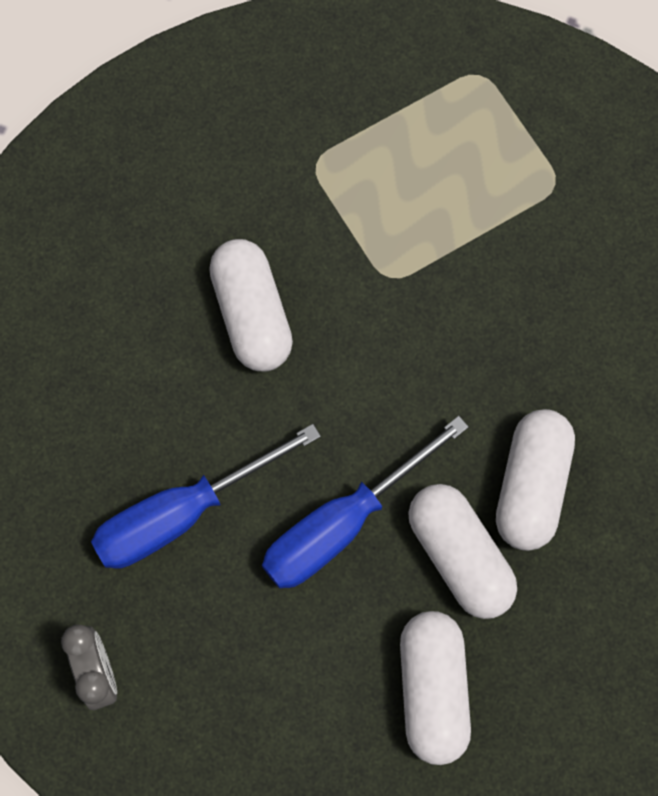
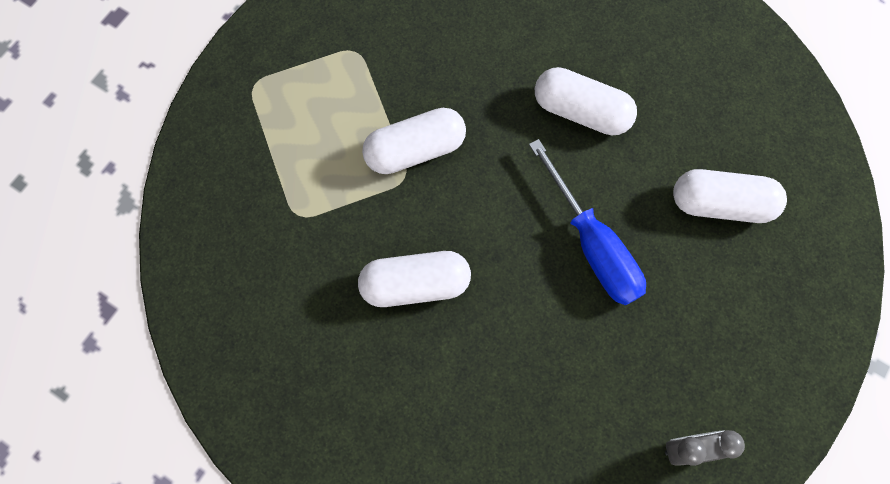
camera: 80 degrees left, 0 degrees up
blue screwdriver [91,424,321,569] -> none
white capsule [408,484,517,619] -> white capsule moved to [362,108,466,174]

